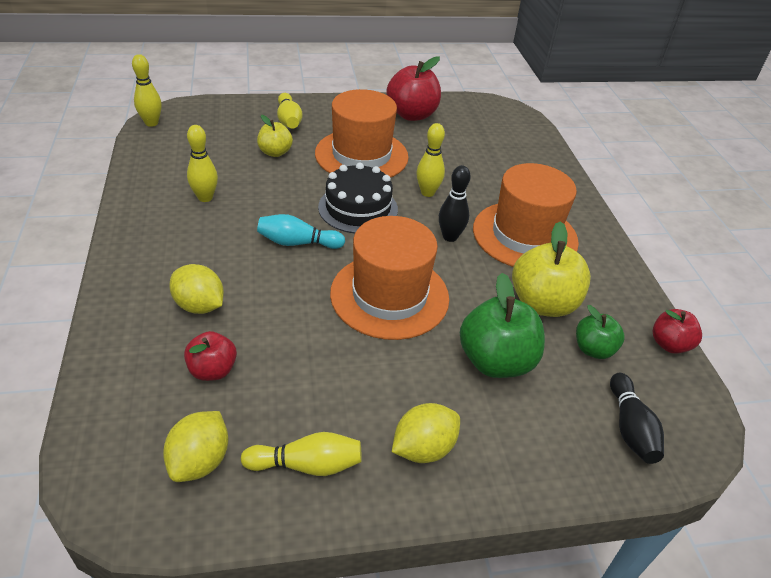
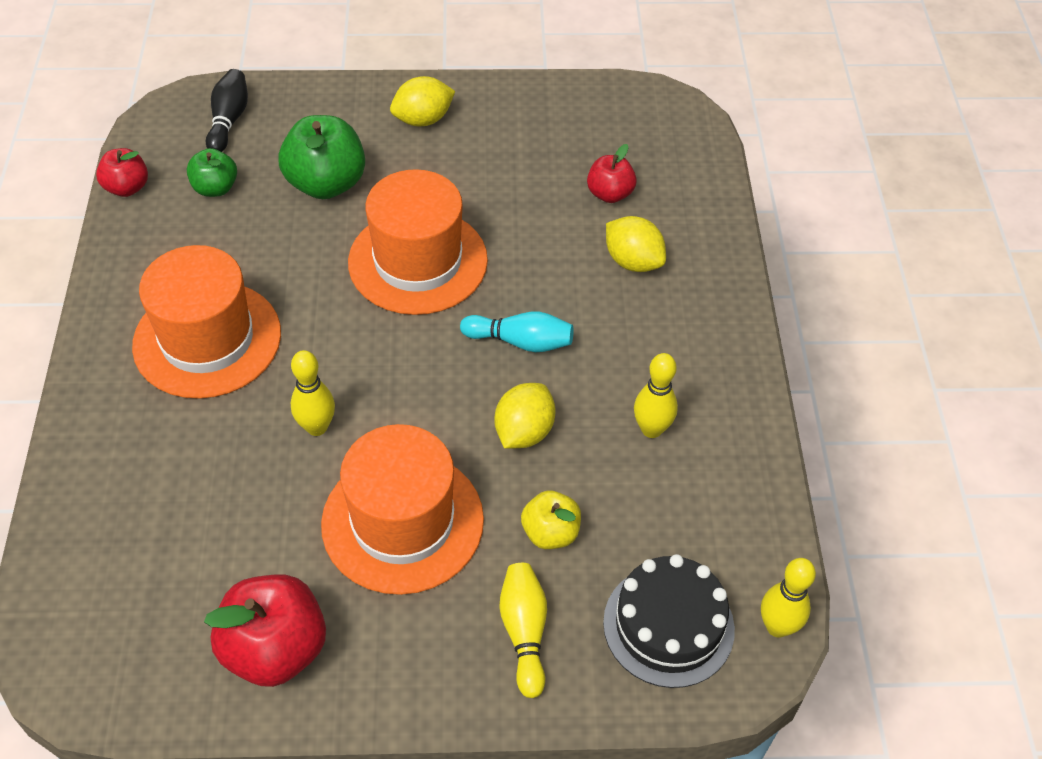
camera: 170 degrees left, 10 degrees up
yellow lemon [163,411,228,482] -> yellow lemon moved to [494,383,555,449]
yellow bowling pin [241,432,362,476] -> none
black cake [318,163,398,233] -> black cake moved to [603,554,735,688]
black bowling pin [439,165,471,242] -> none
yellow apple [512,221,591,317] -> none

